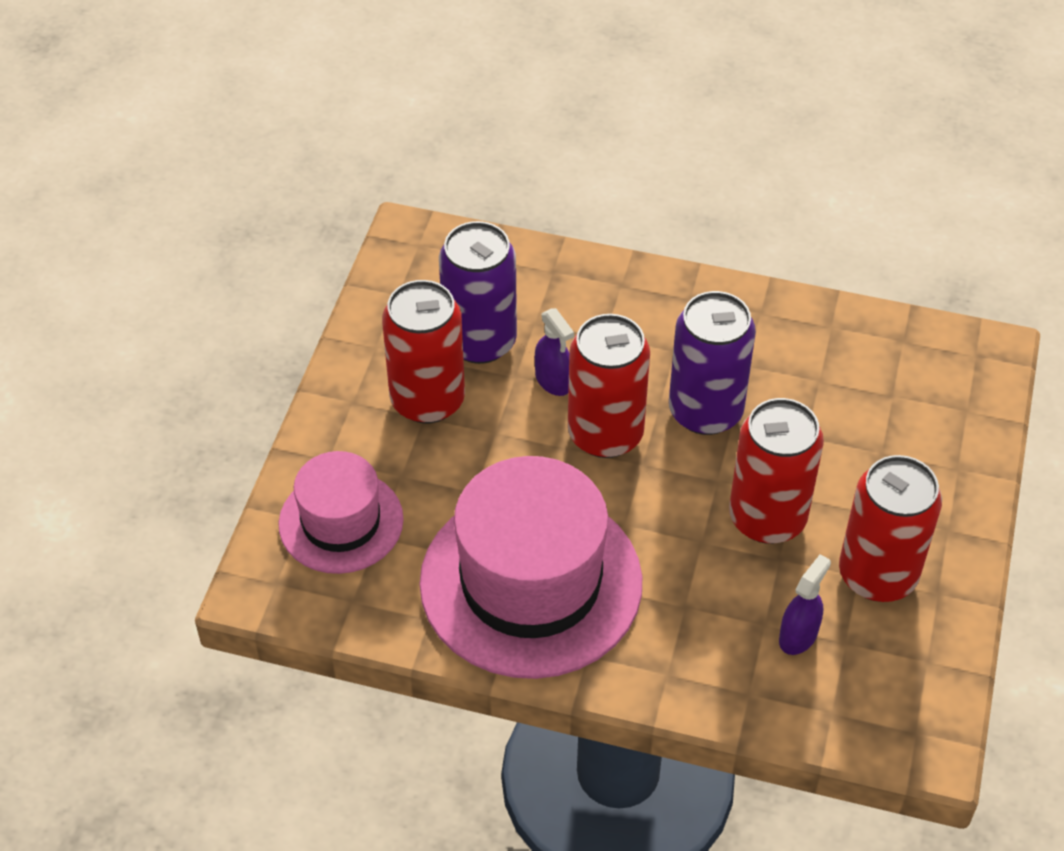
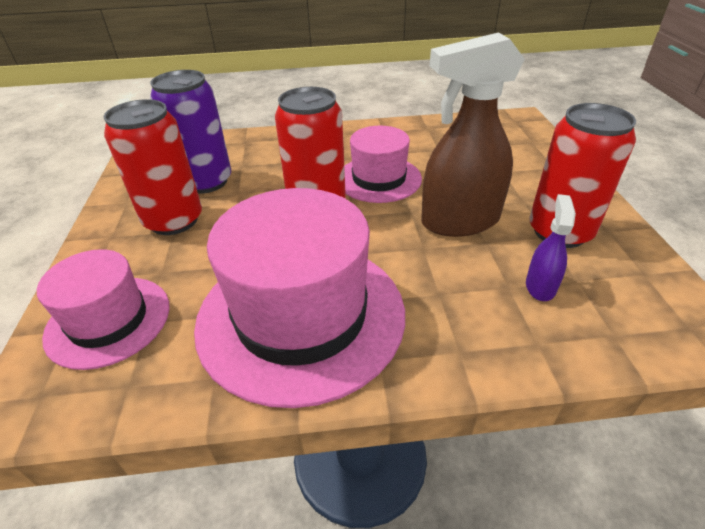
camera: 20 degrees left, 10 degrees down
purple spray bottle [535,308,574,396] -> none
purple can [669,291,756,435] -> pink hat [344,126,422,203]
red can [729,398,824,544] -> brown spray bottle [421,32,525,237]

